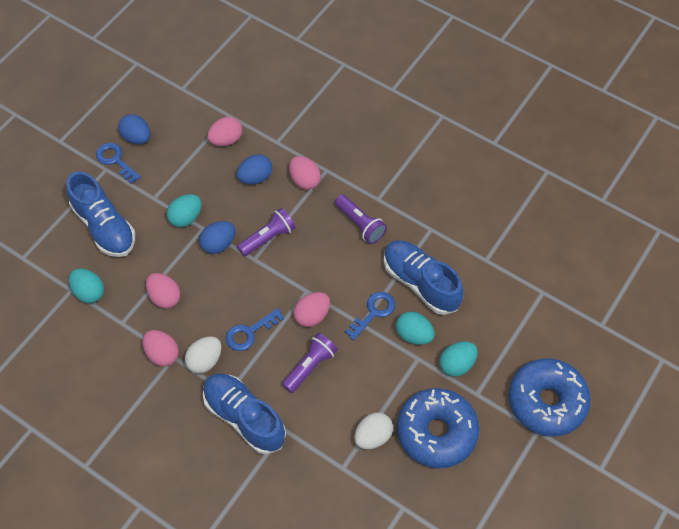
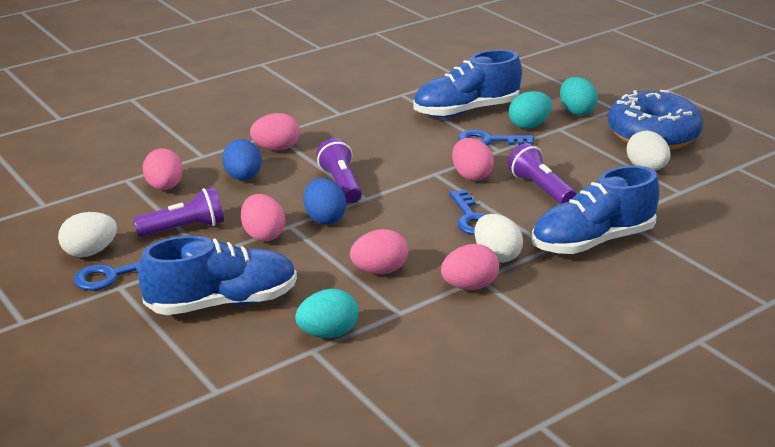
camera: 70 degrees left, 30 degrees down
blue egg [118,114,150,144] -> white egg [58,212,117,257]
turquoise egg [167,194,202,227] -> pink egg [241,194,285,241]
purple flashlight [335,195,387,244] -> purple flashlight moved to [133,187,224,237]
blue key [345,292,395,341] -> blue key turned 60 degrees counterclockwise [457,130,534,145]
blue donut [508,358,591,437] -> none

